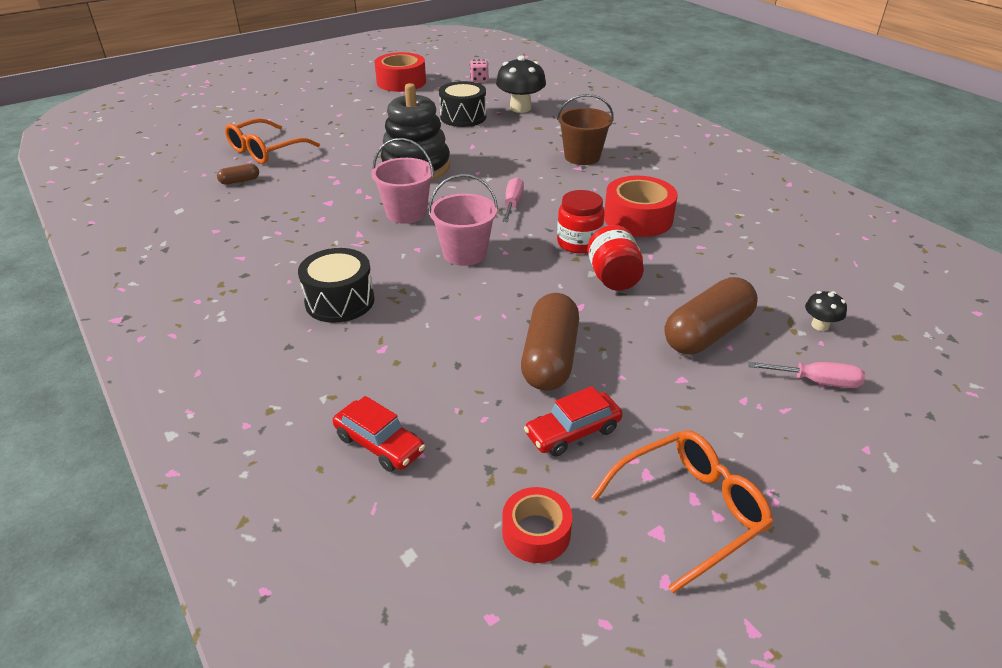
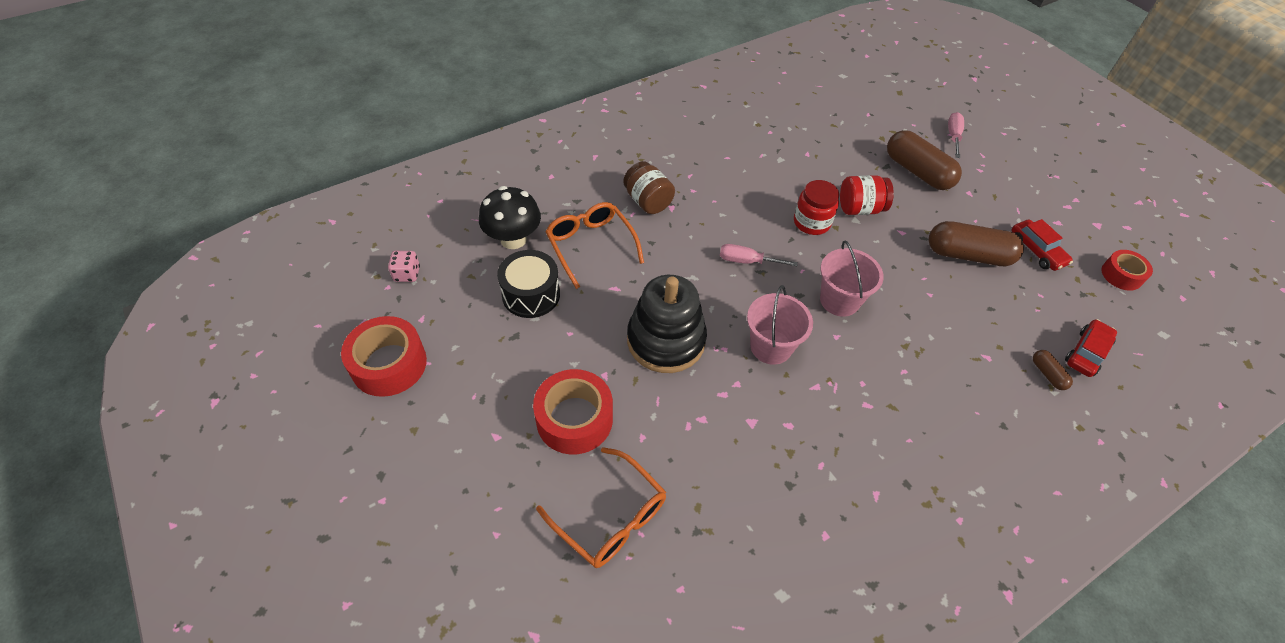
camera: 90 degrees left, 15 degrees up
brown capsule [217,164,259,185] -> brown capsule moved to [1033,350,1073,390]
black drum [298,248,375,323] -> none
brown bucket [557,94,614,165] -> brown jar [623,161,675,214]
orange glasses [591,430,773,594] -> orange glasses moved to [545,202,644,289]
red tape [604,176,678,237] -> red tape moved to [533,369,613,454]
black mushroom [805,291,847,331] -> none

